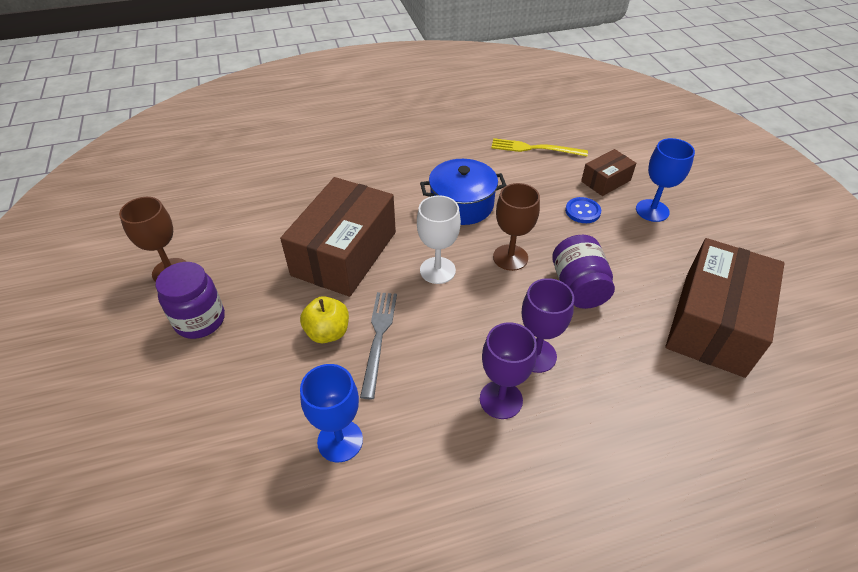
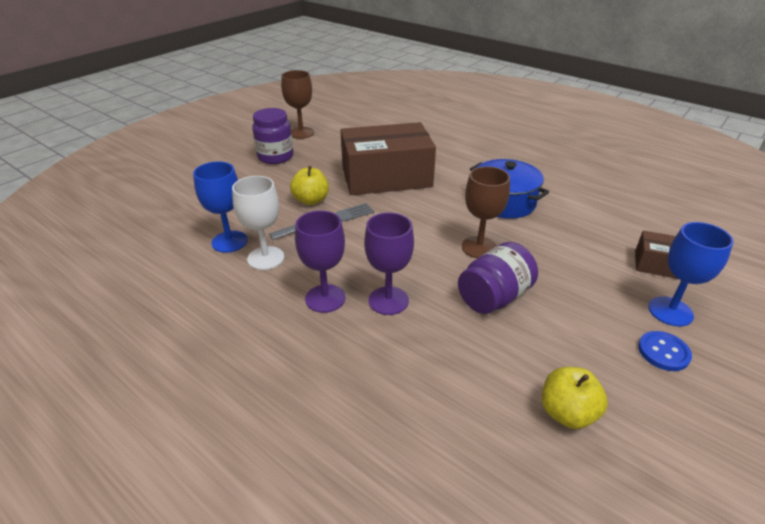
camera: 55 degrees right, 10 degrees down
white goblet [417,195,461,284] -> white goblet moved to [232,176,284,270]
yellow fork [491,138,588,157] -> none
blue button [565,197,601,223] -> blue button moved to [638,331,692,371]
brown box [665,238,785,378] -> yellow apple [542,367,608,429]

